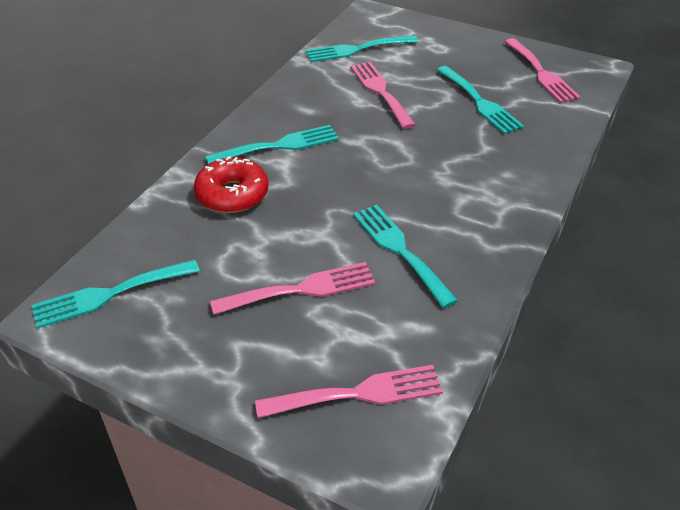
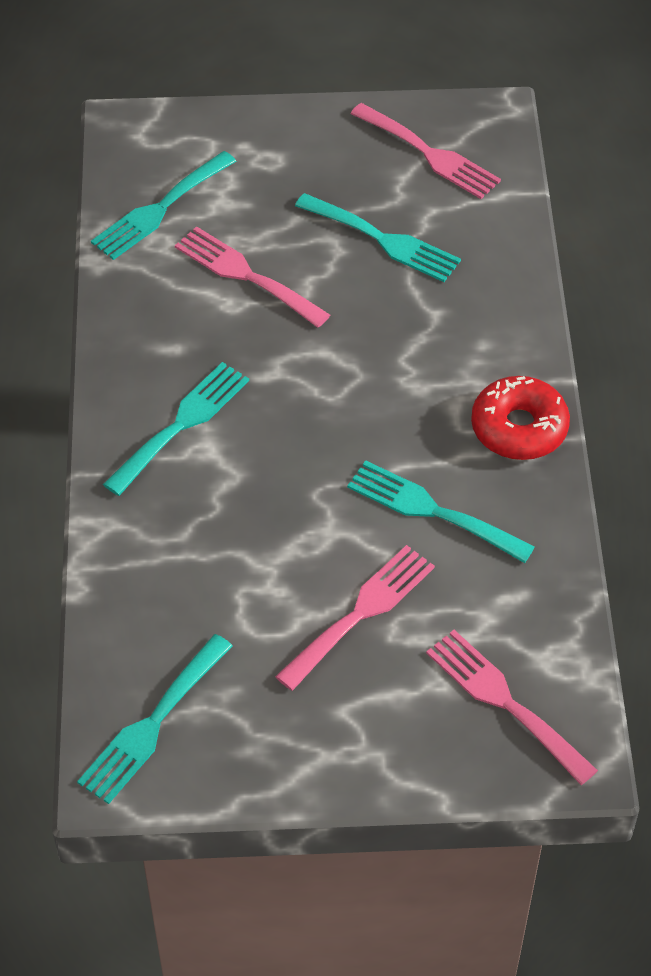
camera: 30 degrees left, 10 degrees up
red donut [194,156,268,213] -> red donut moved to [471,376,570,460]
pink fork [255,365,443,418] -> pink fork turned 90 degrees counterclockwise [426,630,598,785]

